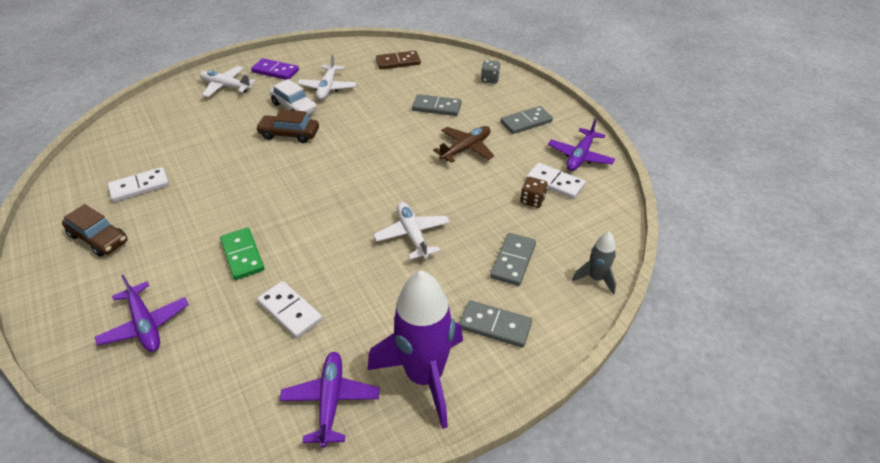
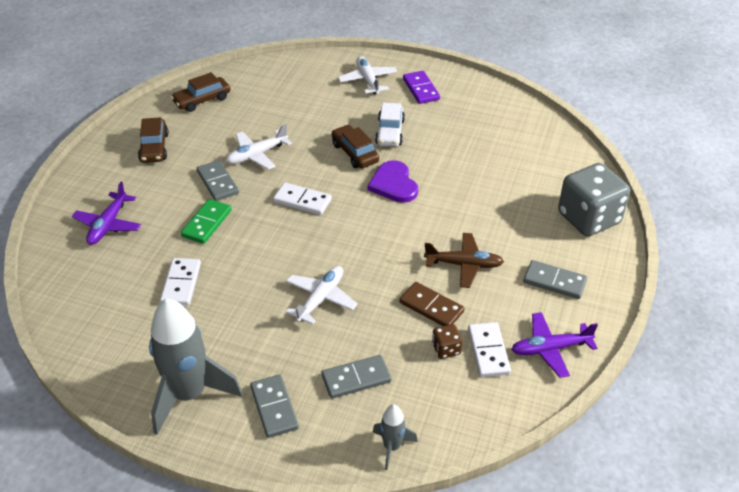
camera: 50 degrees right, 0 degrees up
white domino [108,167,169,202] -> white domino moved to [273,182,332,215]
purple plane [279,352,379,448] -> none
white plane [297,54,356,100] -> white plane moved to [226,124,292,170]
purple rocket [368,270,463,429] -> grey rocket [149,298,242,435]
brown domino [376,51,421,70] -> brown domino moved to [399,282,465,326]
grey domino [412,94,462,116] -> grey domino moved to [197,160,239,201]
grey dice [481,60,500,84] -> grey dice [558,163,630,236], size x2.34
none -> brown car [171,72,230,112]
none -> purple heart [368,160,418,203]

